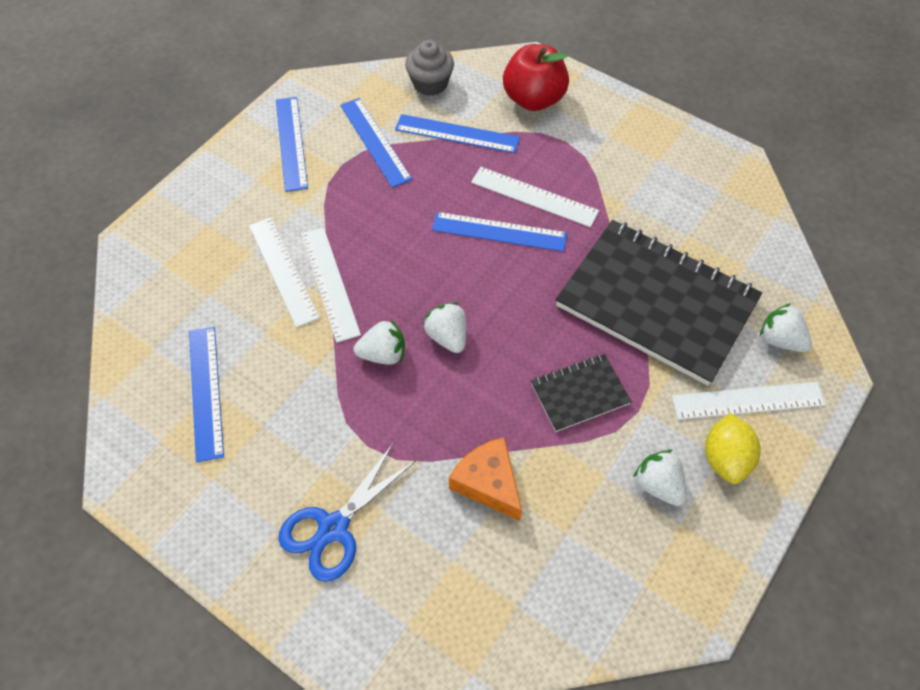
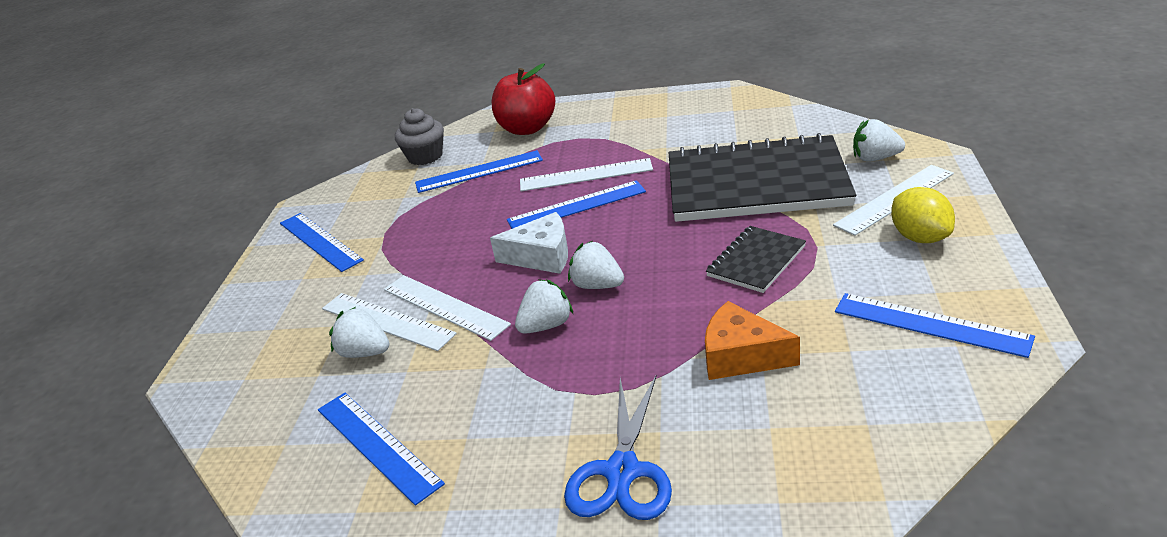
camera: 25 degrees left, 25 degrees down
blue ruler [340,98,412,188] -> blue ruler moved to [835,293,1035,358]
white strawberry [633,450,687,506] -> white strawberry moved to [329,307,390,358]
none -> white cheese [490,212,568,274]

